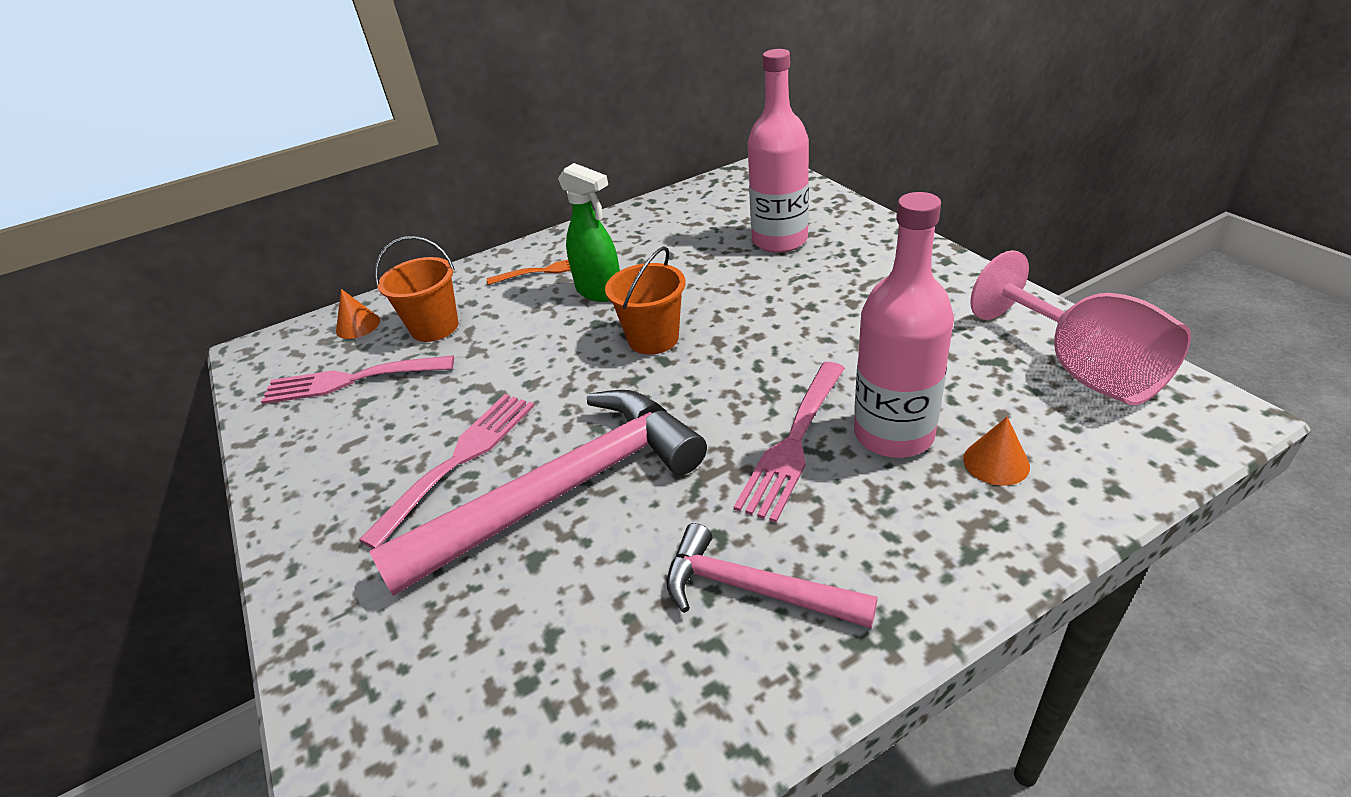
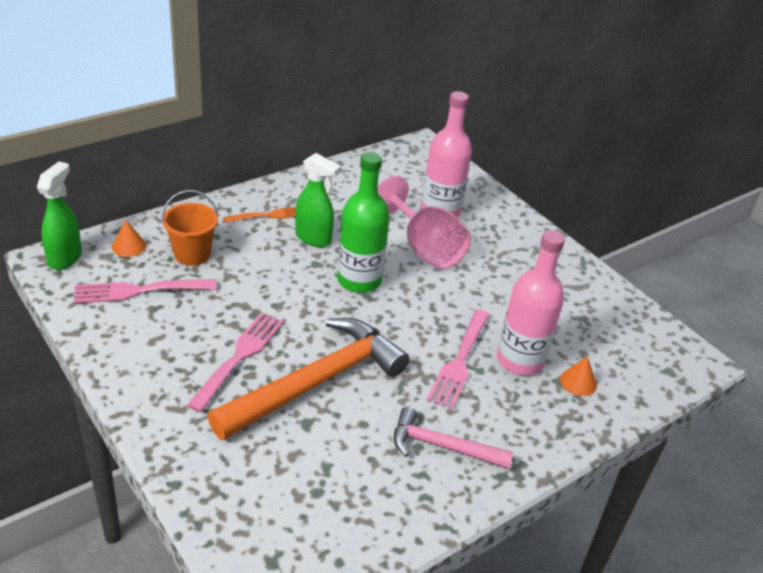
camera: 15 degrees left, 0 degrees up
pink hammer [370,390,707,596] -> orange hammer [208,318,409,440]
orange bucket [605,246,685,355] -> green bottle [337,152,390,293]
pink goblet [970,250,1191,405] -> pink goblet moved to [378,176,471,269]
none -> green spray bottle [37,161,82,270]

